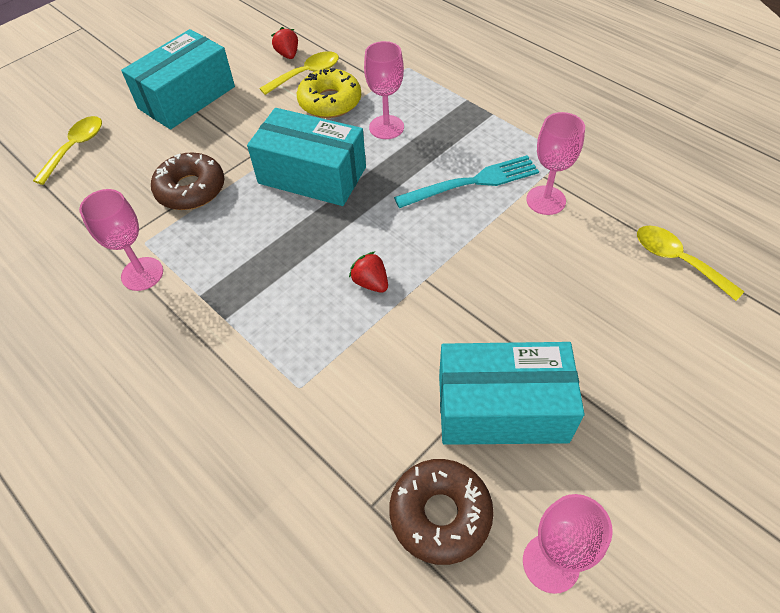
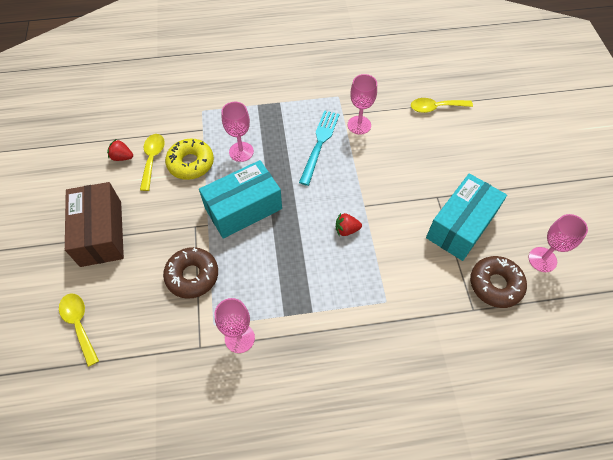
camera: 55 degrees left, 5 degrees up
turquoise box [121,29,235,130] -> brown box [65,182,124,267]

